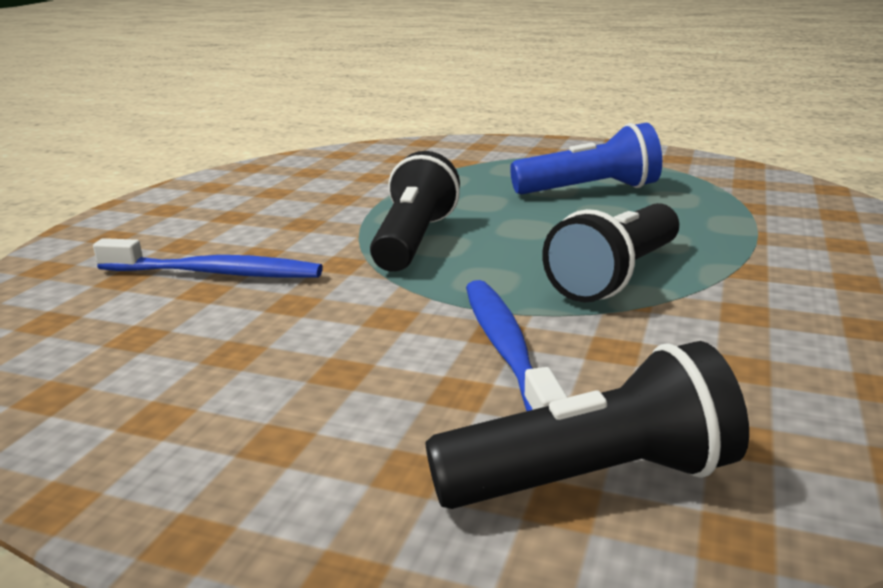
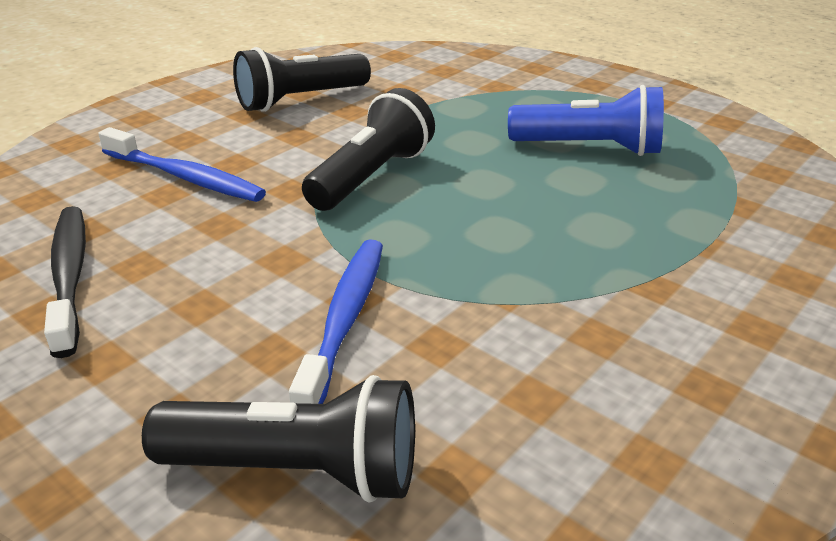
camera: 20 degrees right, 10 degrees up
black flashlight [542,203,679,303] -> black flashlight moved to [233,47,371,112]
none -> black toothbrush [44,206,86,358]

